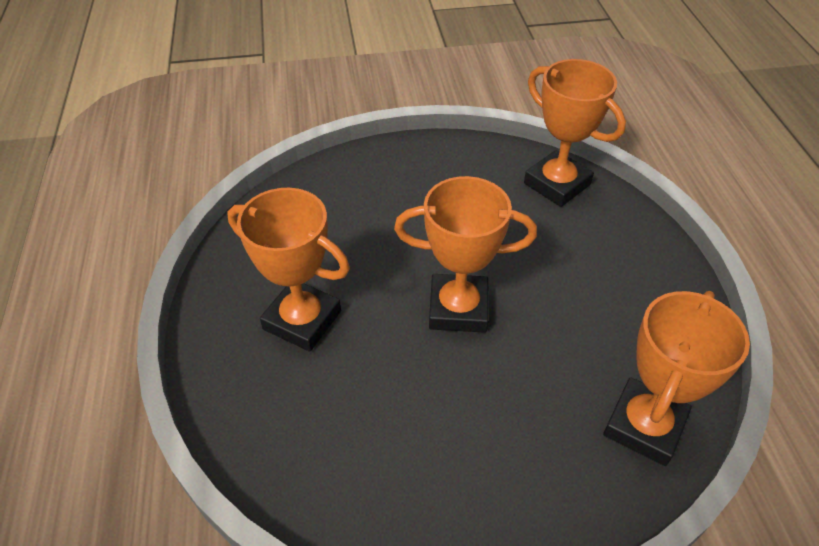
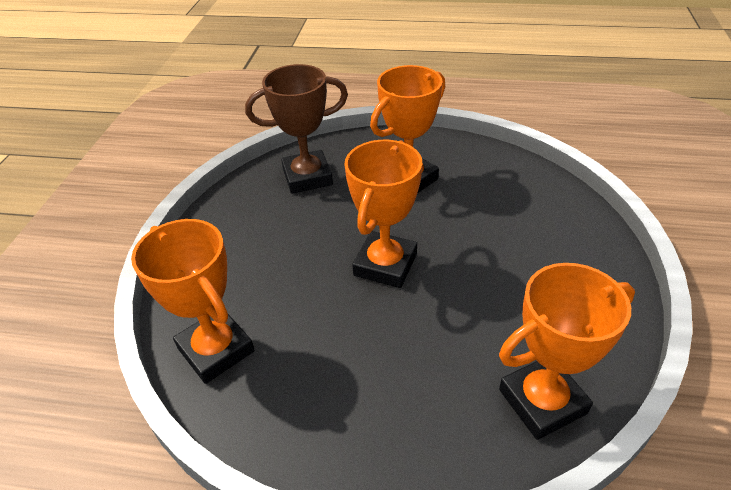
camera: 110 degrees right, 5 degrees down
none -> brown trophy [245,64,348,194]

